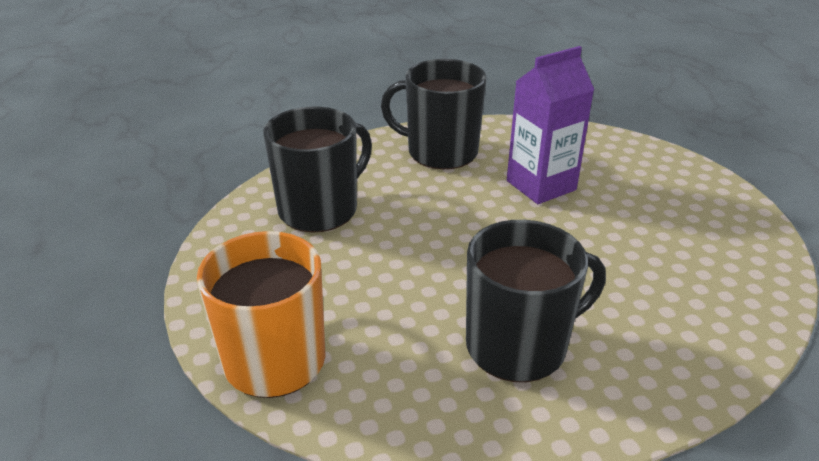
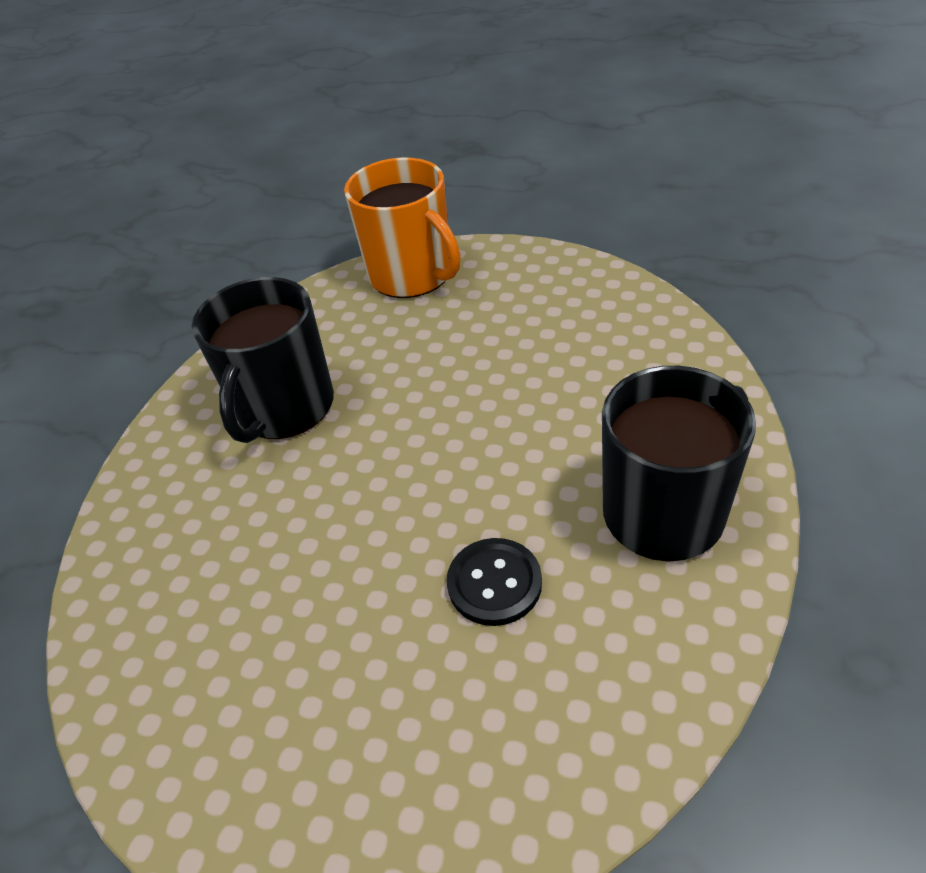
camera: 130 degrees right, 10 degrees up
black mug [263,107,372,232] -> none
purple carton [507,46,594,204] -> black button [447,538,542,626]

